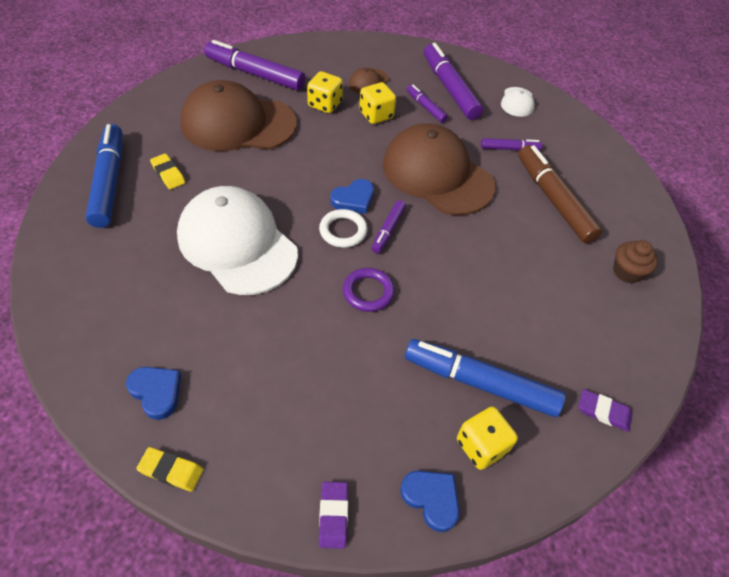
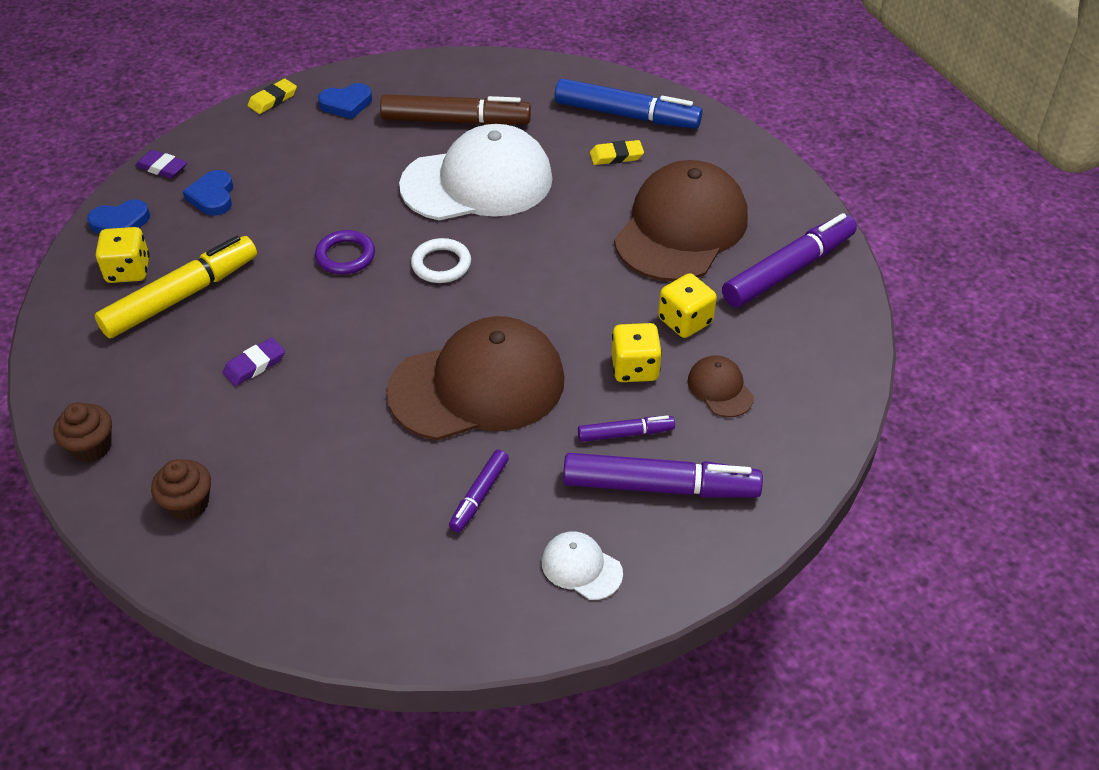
camera: 120 degrees right, 5 degrees down
blue heart [330,179,374,214] -> blue heart moved to [183,170,233,216]
purple marker [372,200,406,253] -> none
blue marker [405,339,566,417] -> yellow marker [95,236,257,338]
brown marker [518,145,602,244] -> brown marker moved to [380,94,531,125]
purple eraser [579,389,633,432] -> purple eraser moved to [223,338,285,386]
none -> brown cupcake [53,402,112,462]

